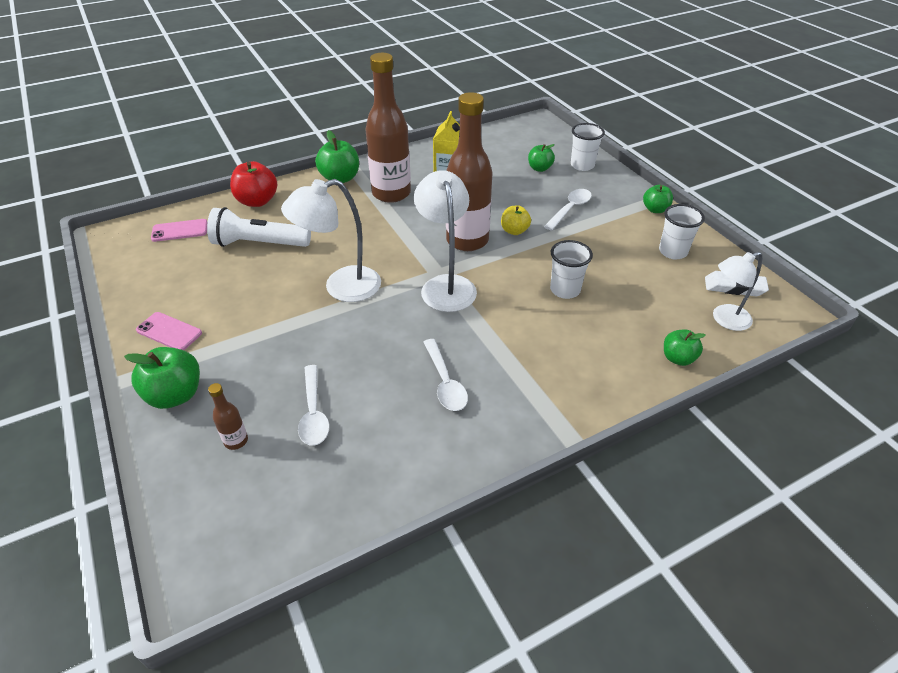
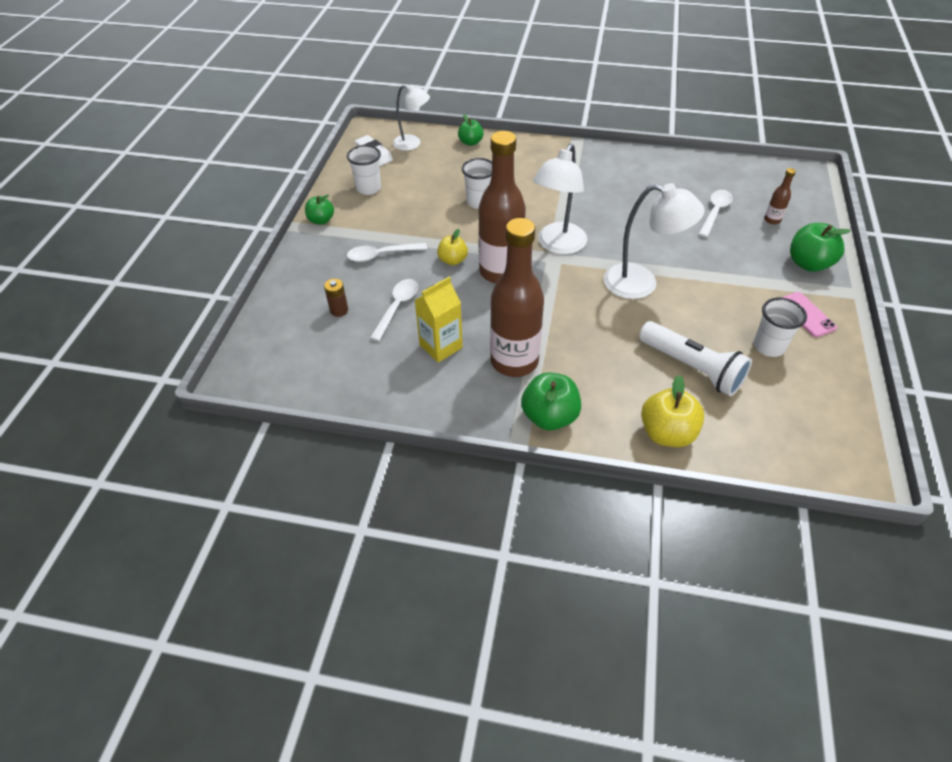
camera: 140 degrees left, 5 degrees up
pink phone [151,219,207,242] -> none
red apple [230,161,277,207] -> yellow apple [641,375,705,447]
white spoon [423,339,468,411] -> white spoon moved to [370,279,418,341]
green apple [528,144,555,172] -> brown battery [324,279,348,317]
white cup [571,123,605,171] -> white cup moved to [754,298,807,357]

